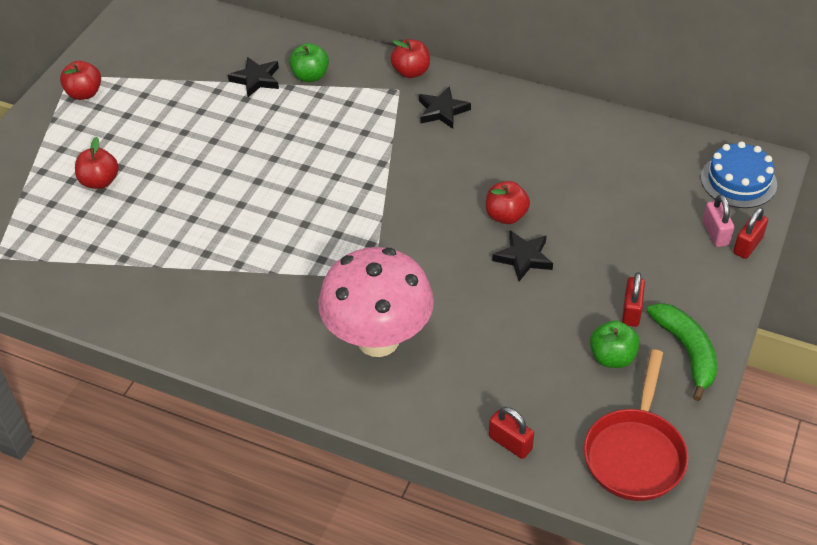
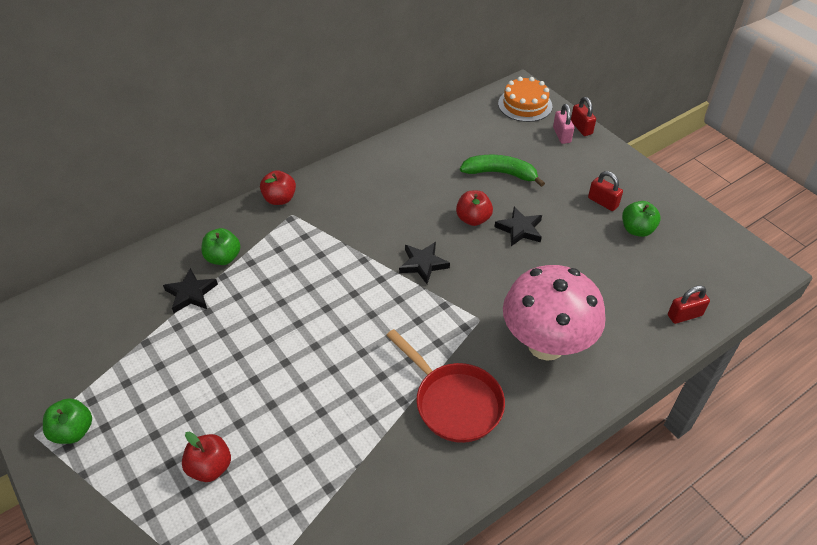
camera: 60 degrees left, 0 degrees up
red apple [60,61,101,100] -> green apple [43,398,92,444]
black star [419,86,471,129] -> black star moved to [399,242,450,284]
red pan [584,349,688,501] -> red pan moved to [386,329,505,443]
green banana [647,303,717,401] -> green banana moved to [460,155,545,187]
blue cake [701,141,777,208] -> orange cake [498,77,552,122]
pink padlock [703,195,734,247] -> pink padlock turned 60 degrees clockwise [553,104,574,144]

